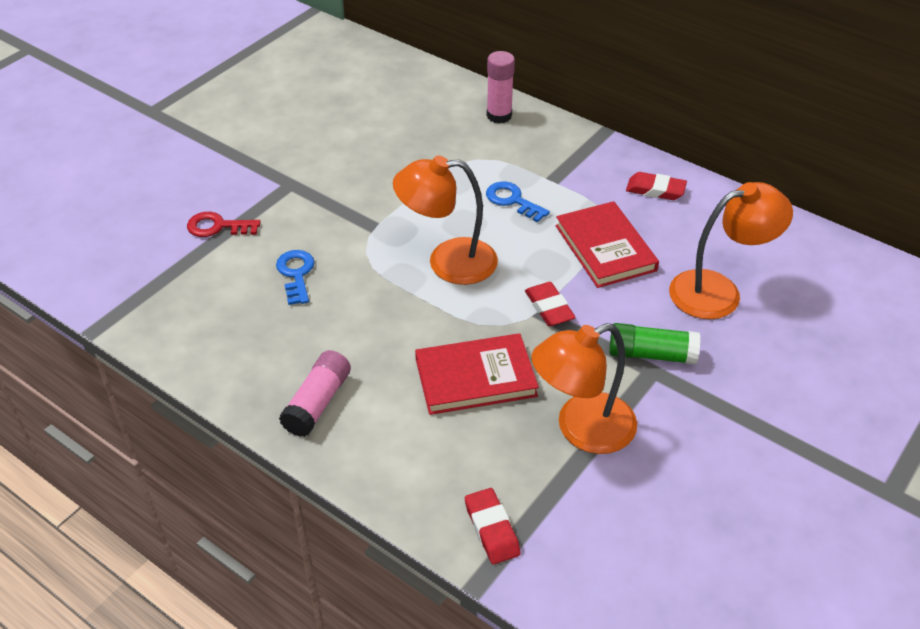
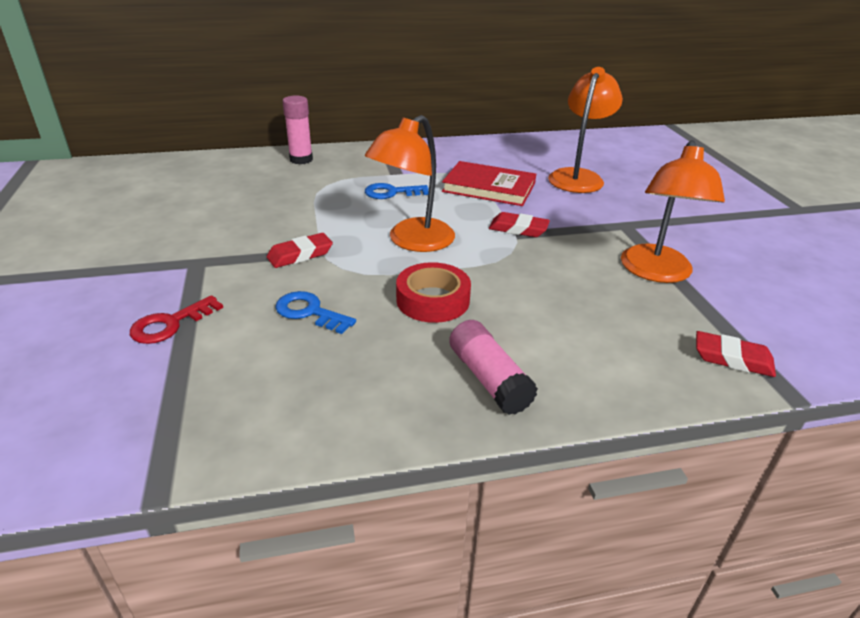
camera: 50 degrees left, 10 degrees down
red book [415,333,539,415] -> none
green glue stick [609,323,700,365] -> none
red eraser [626,172,687,200] -> red eraser moved to [267,233,333,268]
none -> red tape [396,262,471,323]

